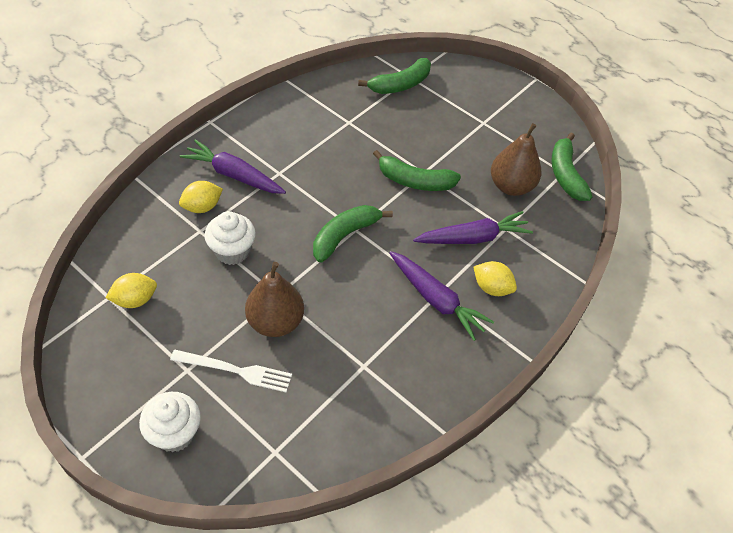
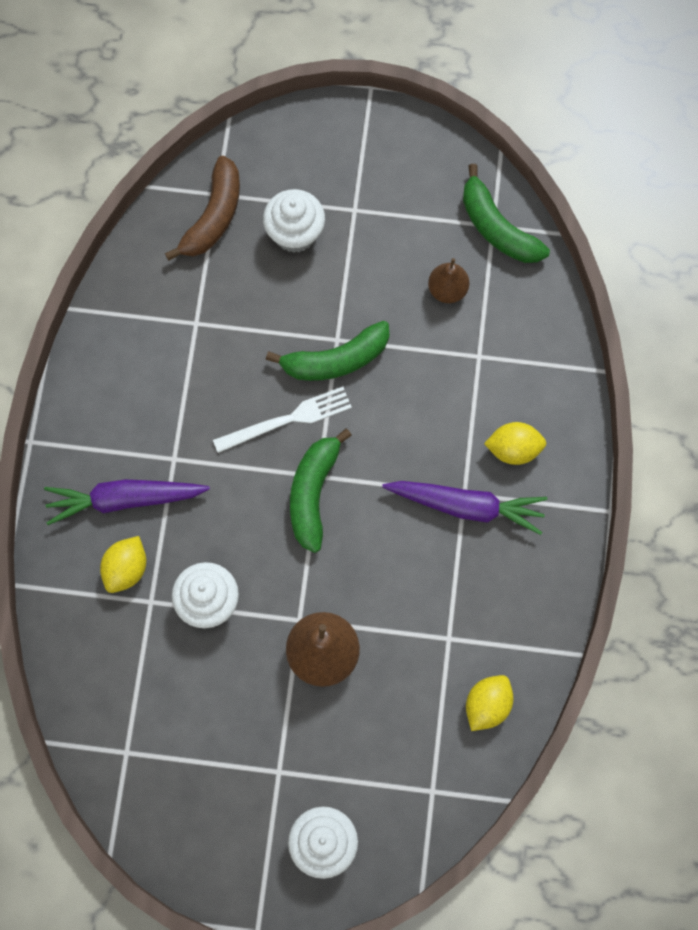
camera: 30 degrees left, 20 degrees up
yellow lemon [105,273,157,308] -> yellow lemon moved to [466,675,513,731]
white fork [170,350,292,392] -> white fork moved to [213,387,352,453]
green banana [358,58,431,94] -> brown banana [165,156,240,261]
purple carrot [413,211,533,244] -> none
brown pear [491,123,541,196] -> brown pear [428,258,469,303], size x0.60
none -> white cupcake [263,189,325,253]

